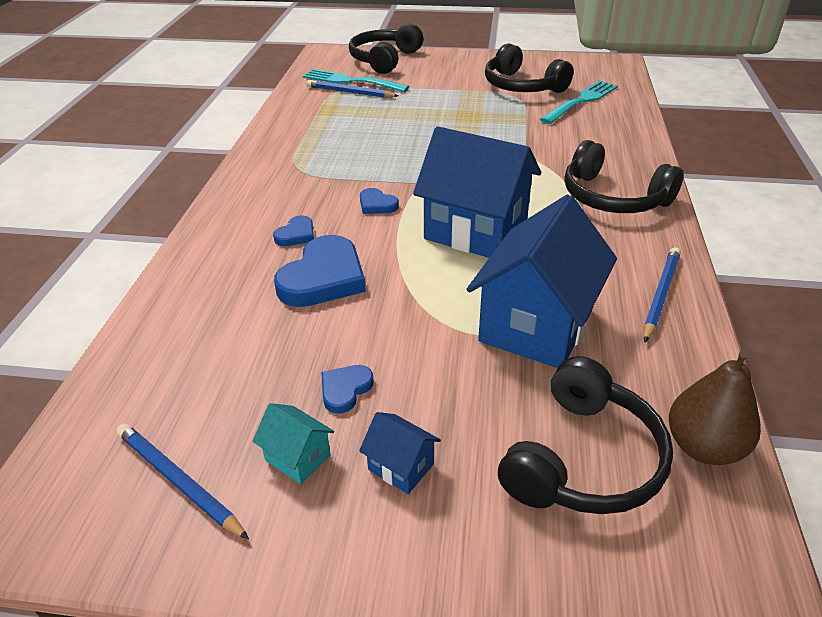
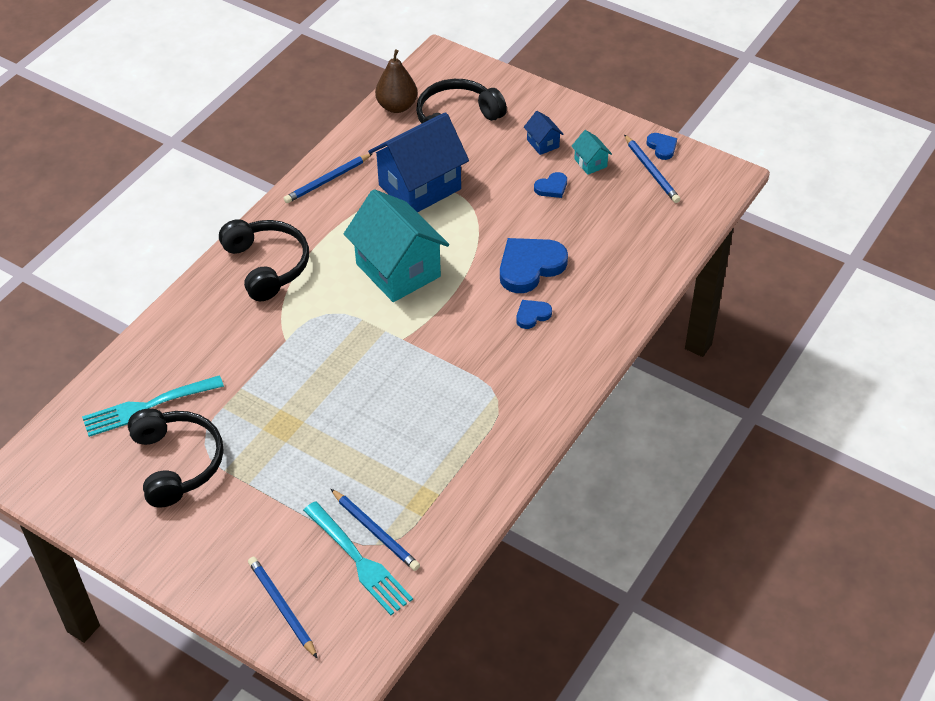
camera: 155 degrees left, 10 degrees up
black headphones [349,23,423,74] -> blue pencil [248,557,318,659]
blue heart [360,188,399,214] -> blue heart moved to [646,133,677,160]
blue house [413,126,541,258] -> turquoise house [344,189,449,302]

